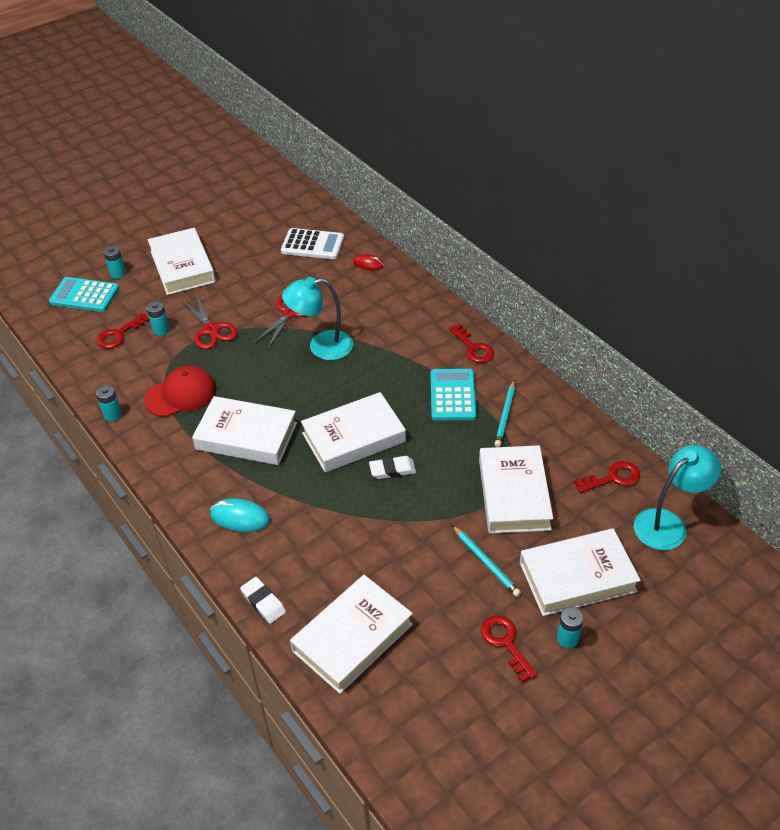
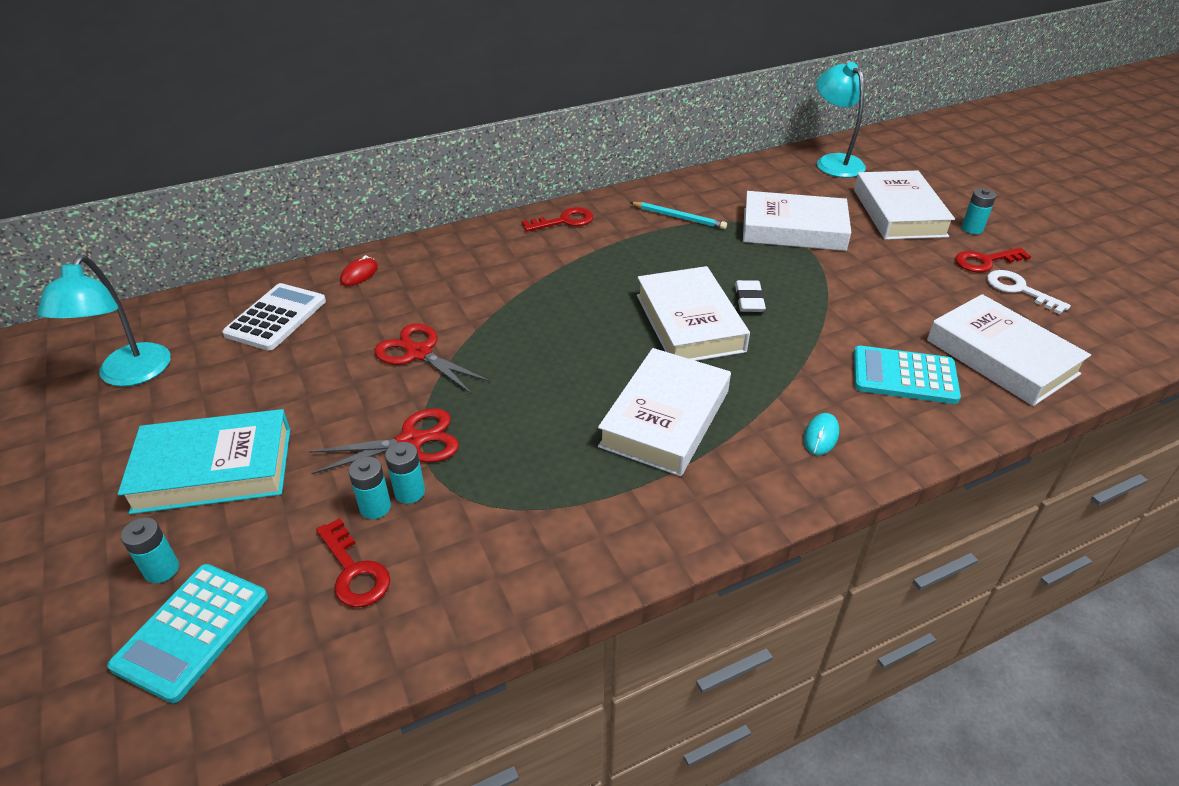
camera: 80 degrees left, 5 degrees down
turquoise battery [96,385,122,421] -> turquoise battery moved to [385,442,425,504]
red cap [144,365,216,417] -> none
white book [148,228,216,295] -> turquoise book [118,409,290,514]
turquoise mouse [210,499,270,532] -> turquoise mouse [804,413,839,455], size x0.65
white eraser [240,577,286,624] -> none
turquoise lamp [282,277,353,360] -> turquoise lamp moved to [37,255,171,387]
turquoise calculator [430,369,477,420] -> turquoise calculator moved to [853,346,961,404]
turquoise pencil [452,525,521,597] -> none
red key [574,461,640,493] -> none
none -> white key [987,270,1071,314]

